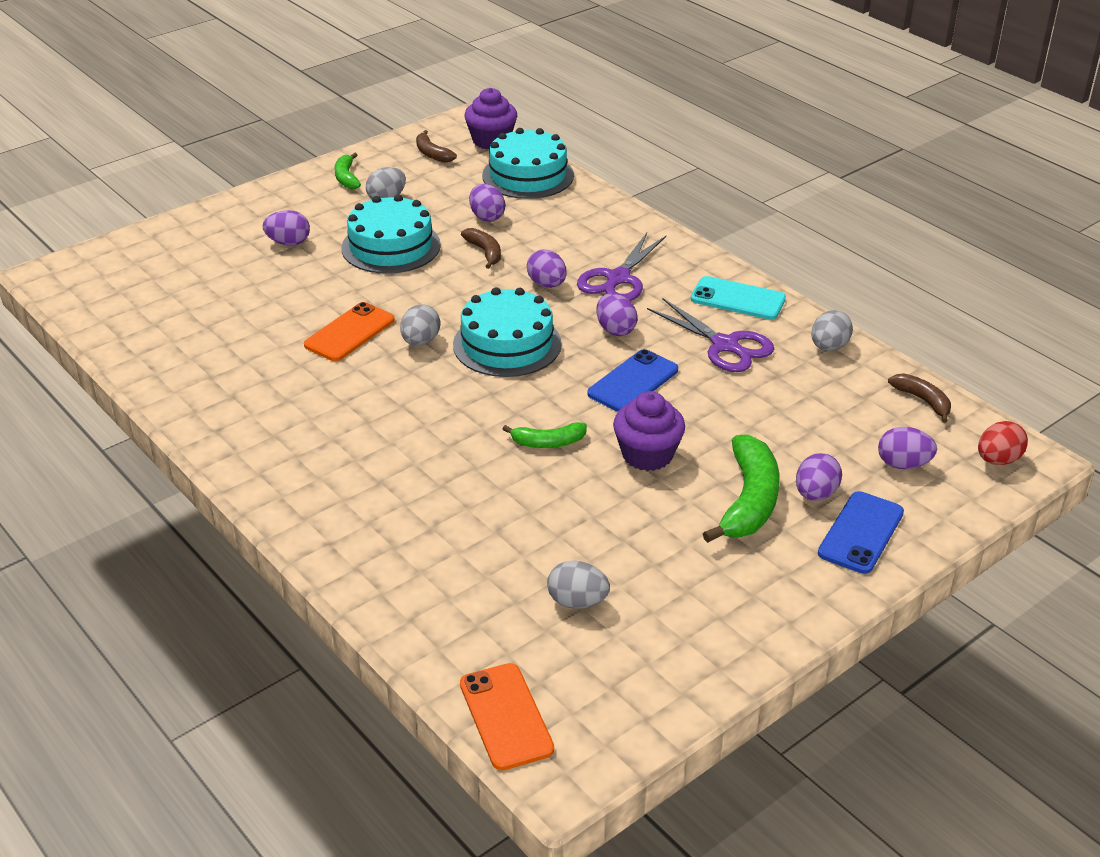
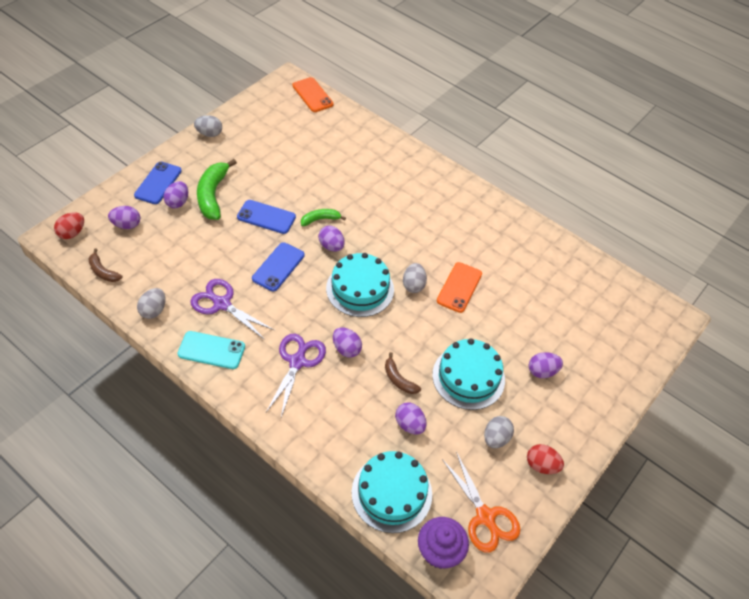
camera: 165 degrees right, 15 degrees up
green banana [334,153,361,189] -> red egg [527,444,564,474]
brown banana [416,130,457,163] -> orange scissors [442,452,521,553]
grey egg [547,561,610,609] -> grey egg moved to [194,115,222,137]
purple egg [596,293,637,336] -> purple egg moved to [318,226,345,252]
purple cupcake [613,391,685,471] -> blue phone [237,200,296,234]

